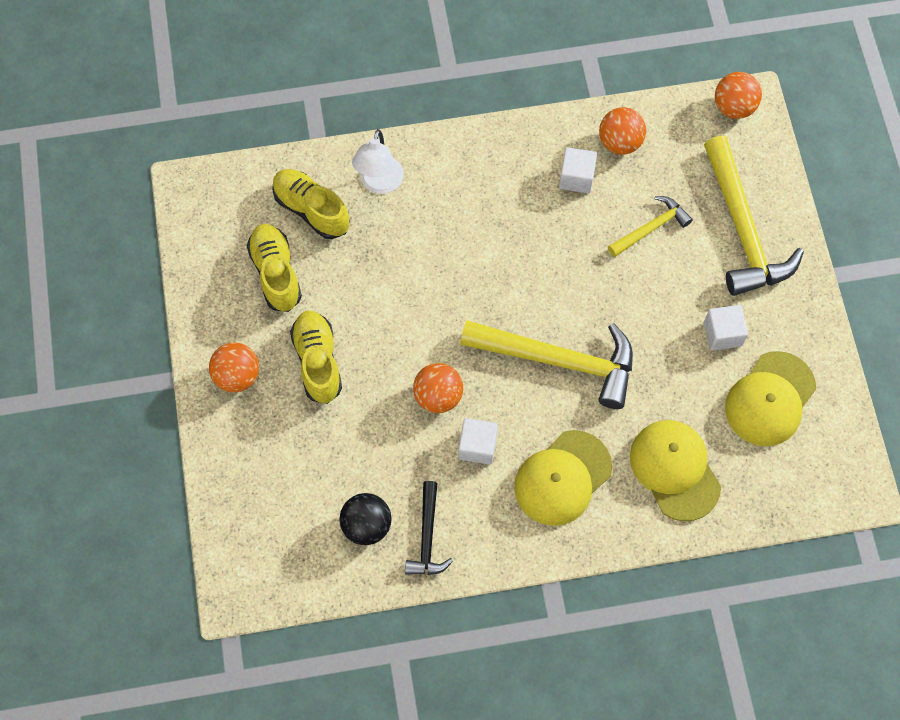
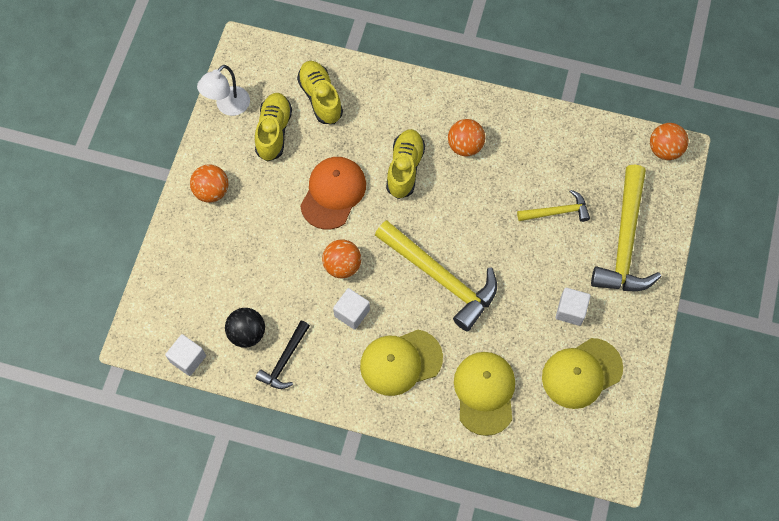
camera: 25 degrees right, 0 degrees up
yellow shoe [290,311,342,404] -> yellow shoe moved to [386,129,425,199]
white lamp [352,129,404,194] -> white lamp moved to [197,65,250,116]
white cube [559,147,597,193] -> white cube moved to [165,334,206,376]
orange ball [599,107,646,155] -> orange ball moved to [448,119,485,157]
none -> orange cap [300,157,366,230]

